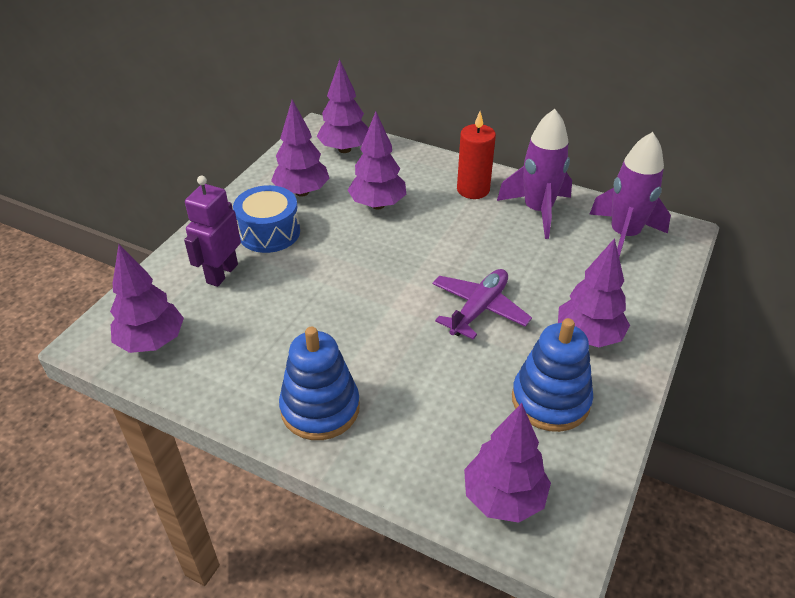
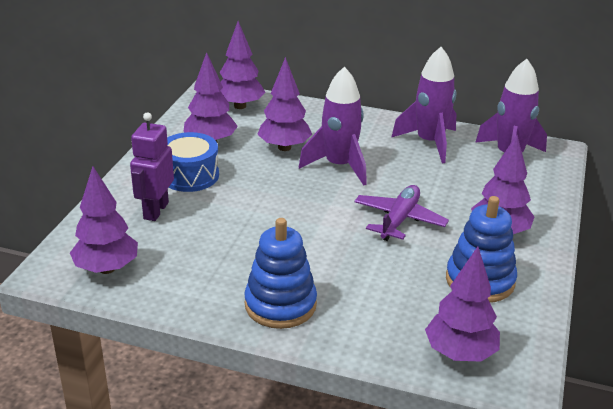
camera: 10 degrees left, 10 degrees down
red candle [457,111,496,199] -> none
none -> purple rocket [299,67,367,185]

